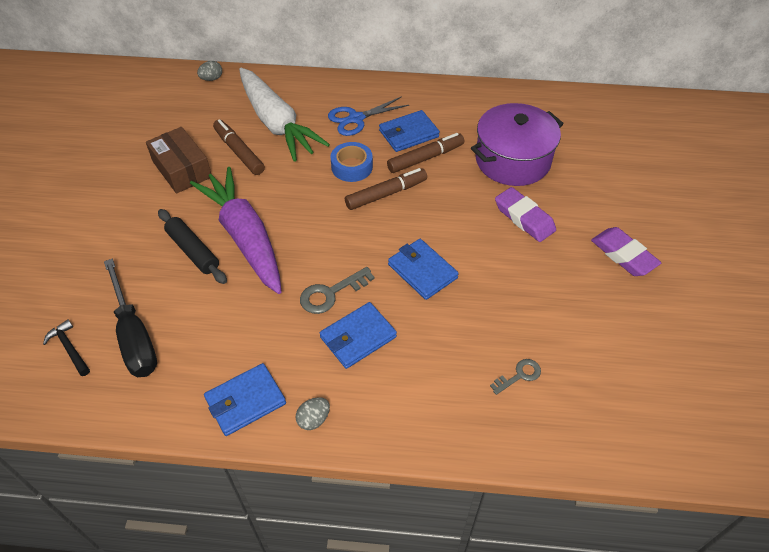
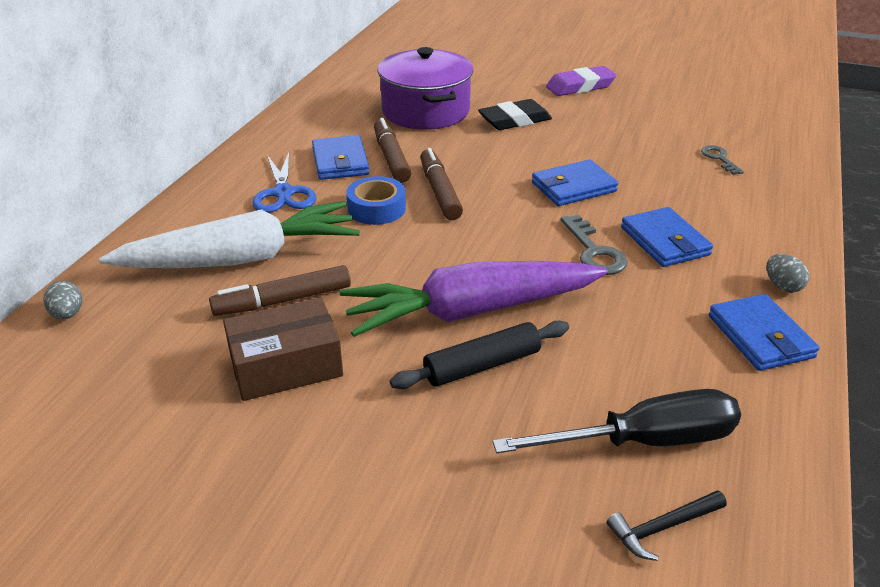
camera: 75 degrees left, 15 degrees down
purple eraser [495,187,556,242] -> black eraser [478,99,552,130]

